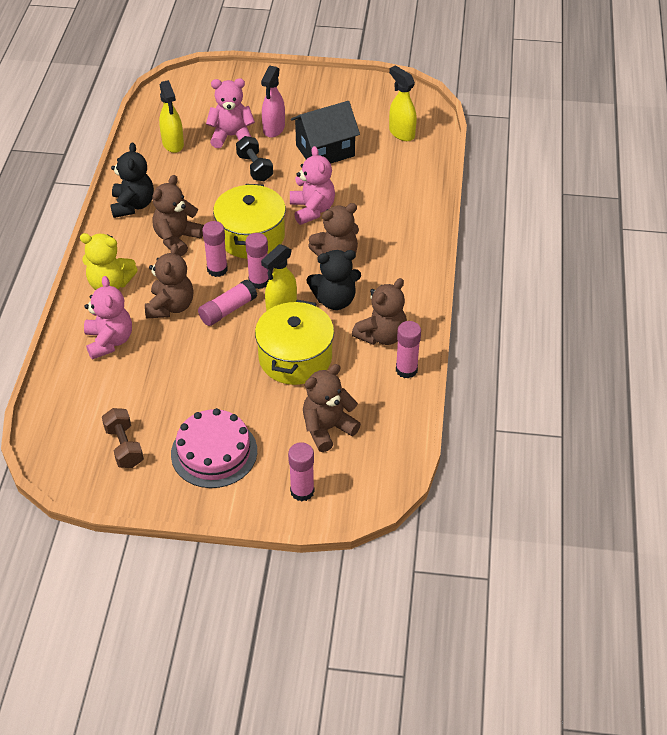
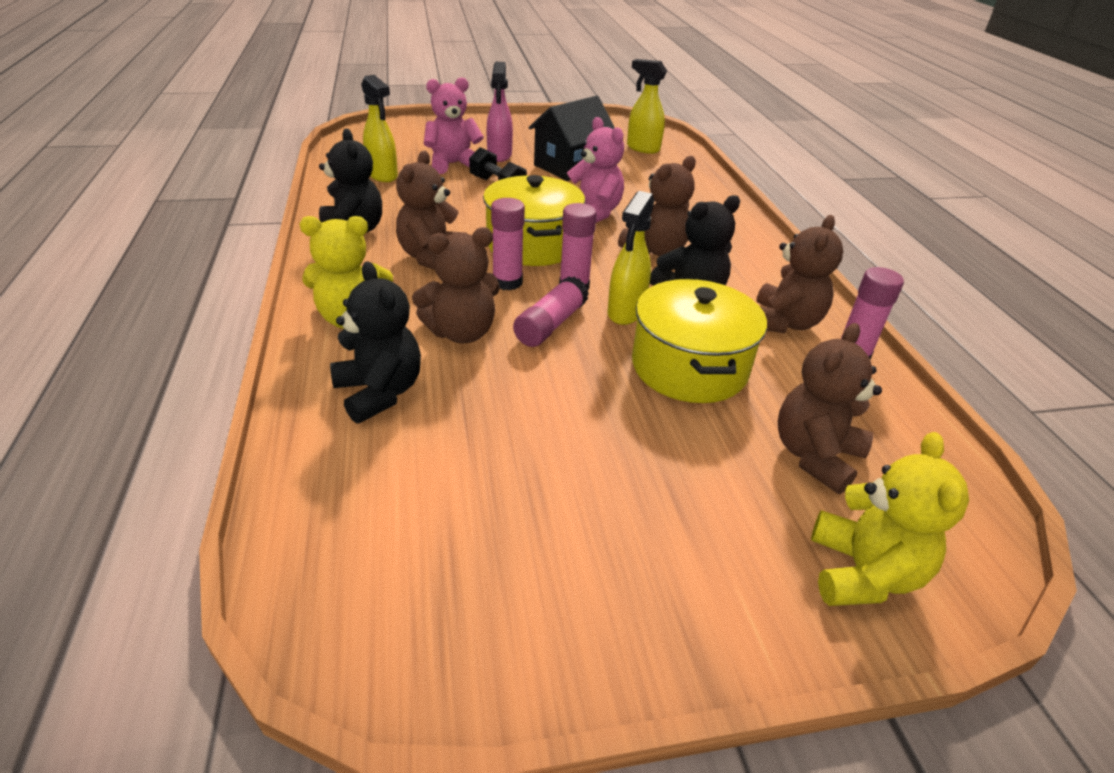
camera: 20 degrees left, 10 degrees down
pink teddy bear [84,276,132,360] -> black teddy bear [330,261,421,424]
brown dumbbell [102,408,144,468] -> none
brown teddy bear [145,244,194,318] -> brown teddy bear turned 75 degrees clockwise [412,227,500,343]
pink cake [171,408,257,488] -> none
pink glue stick [288,442,314,501] -> yellow teddy bear [811,432,969,606]

